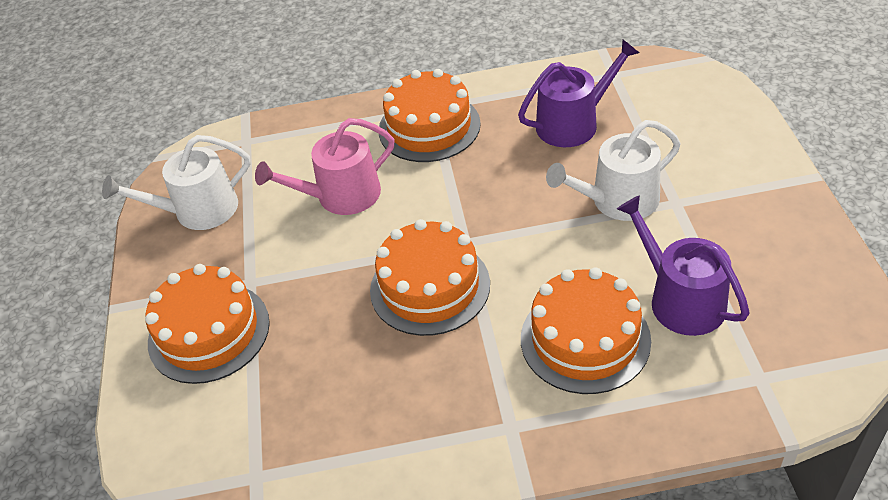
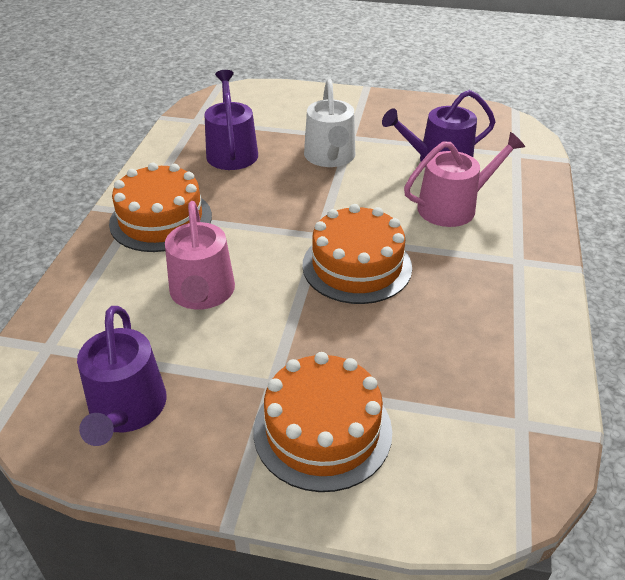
camera: 75 degrees left, 5 degrees down
white watering can [102,135,250,230] -> purple watering can [77,306,167,446]
orange cake [521,267,651,394] -> pink watering can [404,132,525,227]

